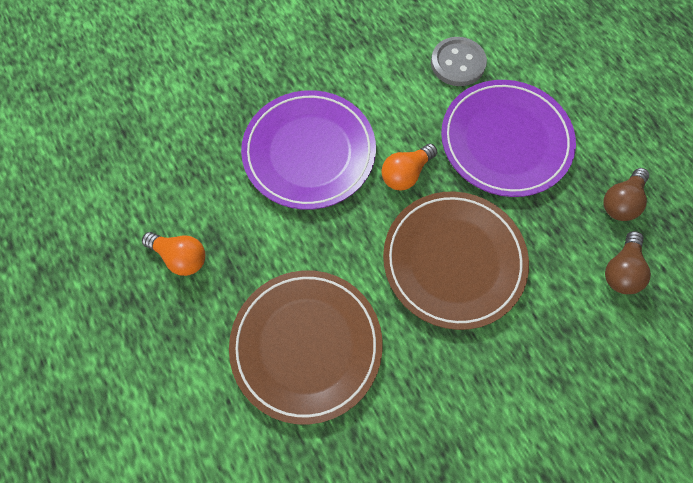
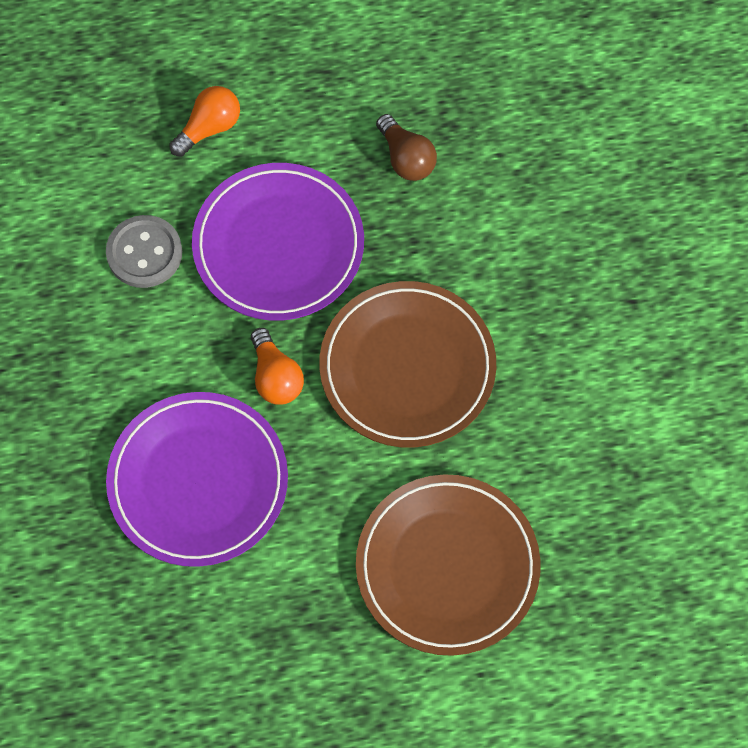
camera: 70 degrees left, 0 degrees up
orange light bulb [142,232,205,276] -> orange light bulb moved to [169,86,240,157]
brown light bulb [605,231,651,294] -> none

